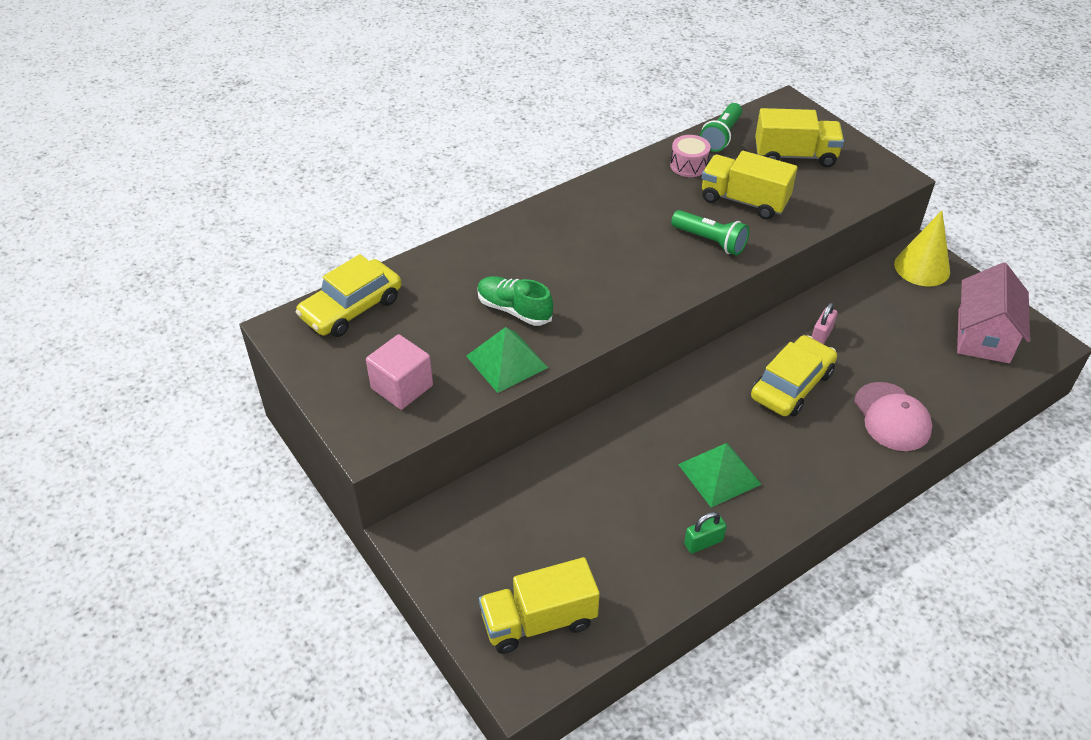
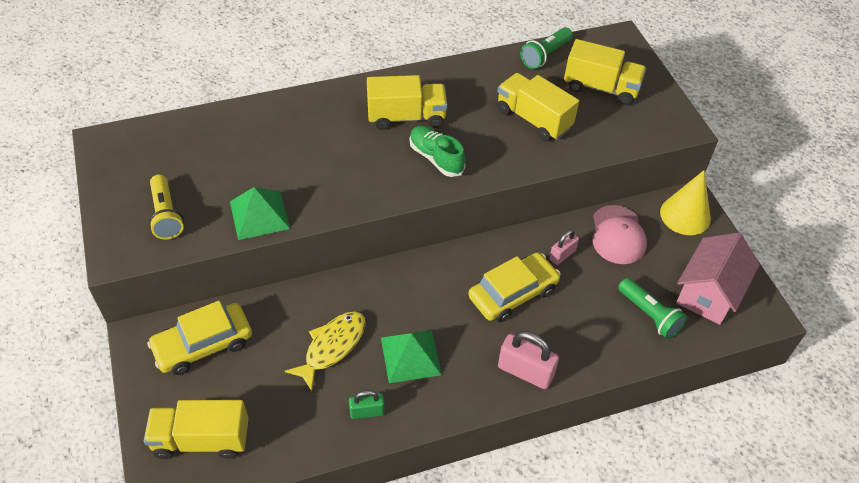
camera: 15 degrees right, 5 degrees up
yellow car [296,254,401,337] -> yellow car moved to [147,301,252,375]
pink cube [366,334,433,410] -> yellow flashlight [149,175,184,240]
green shoe [477,276,553,326] -> green shoe moved to [409,126,465,177]
pink drum [670,135,711,177] -> none
green flashlight [671,210,749,256] -> green flashlight moved to [618,278,687,339]
pink cap [854,382,932,451] -> pink cap moved to [592,205,647,264]
none -> yellow fish [285,311,365,391]
none -> yellow truck [367,75,447,130]
none -> pink padlock [498,331,559,389]

